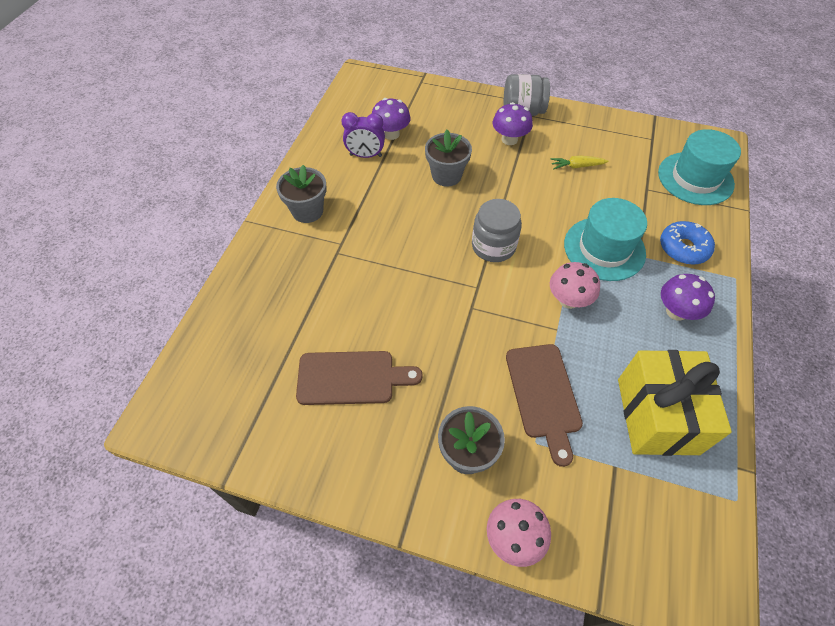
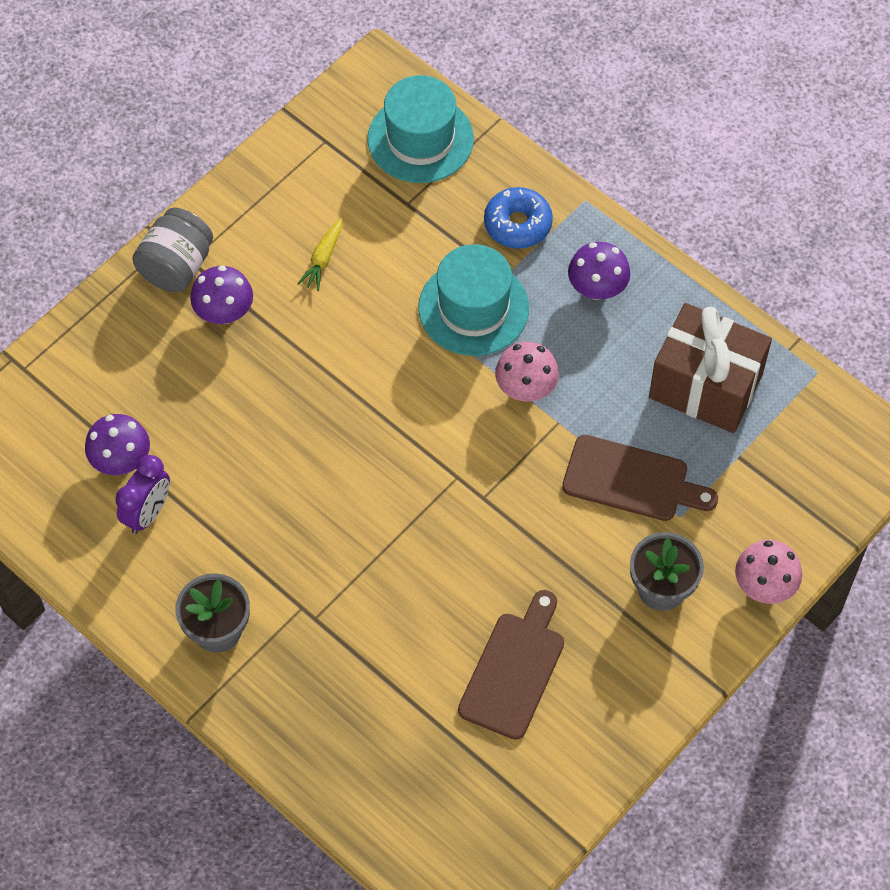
camera: 65 degrees left, 5 degrees up
grey flower pot [425,130,472,187] -> none
grey jar [472,199,522,262] -> none
yellow gift [618,350,732,456] -> brown gift [649,303,772,433]

